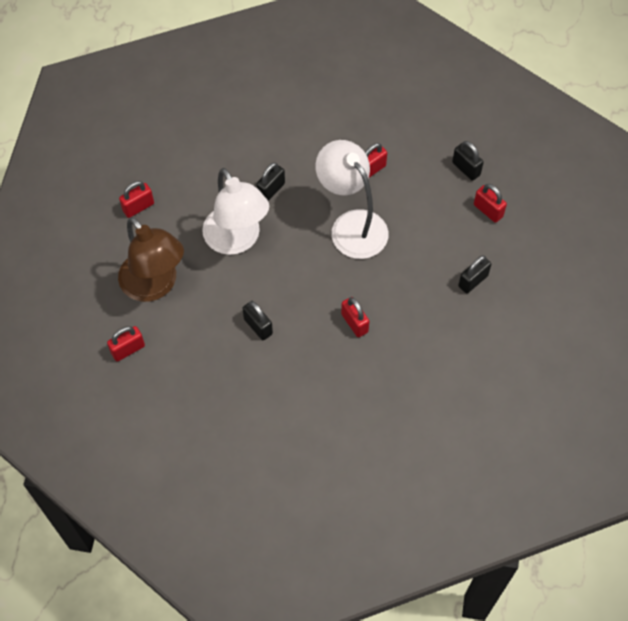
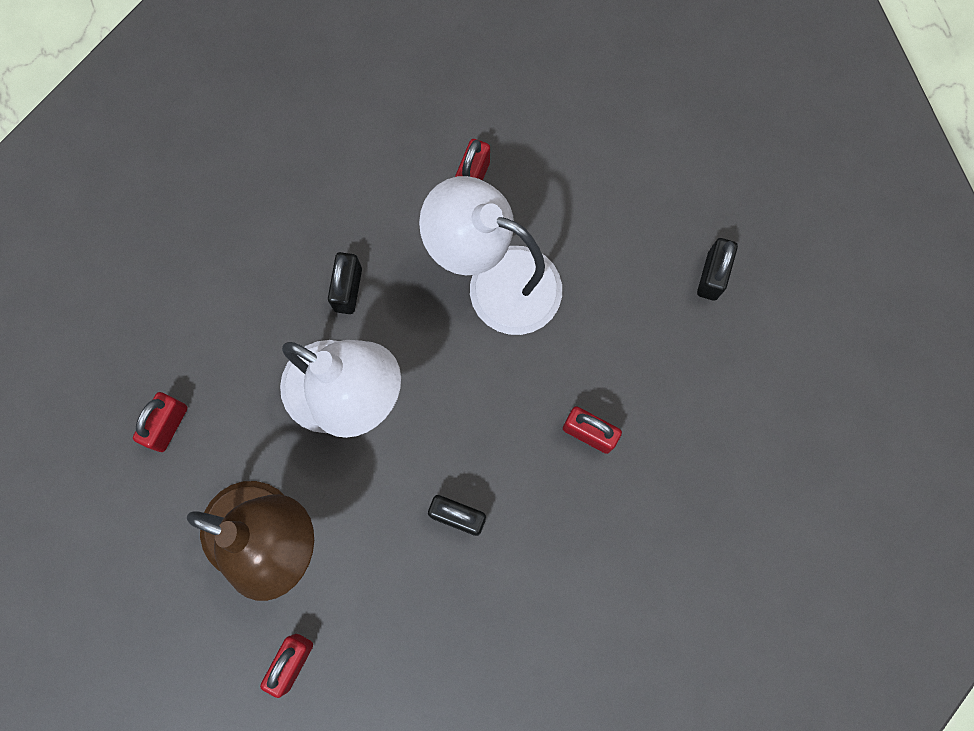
camera: 30 degrees left, 15 degrees up
black padlock [452,141,484,181] -> none
red padlock [474,184,507,223] -> none

